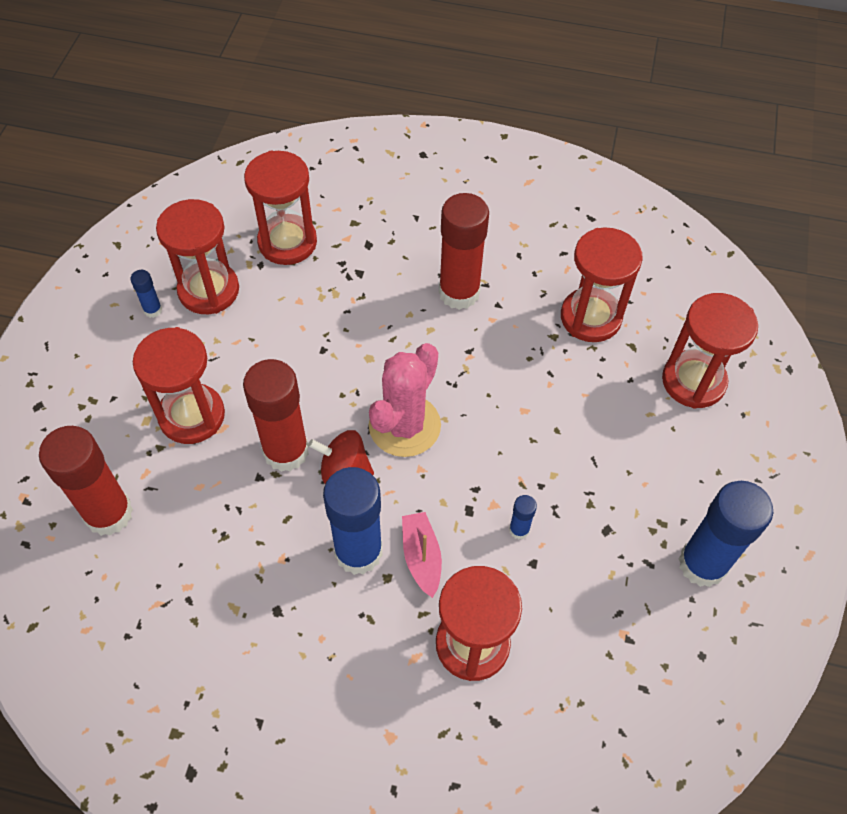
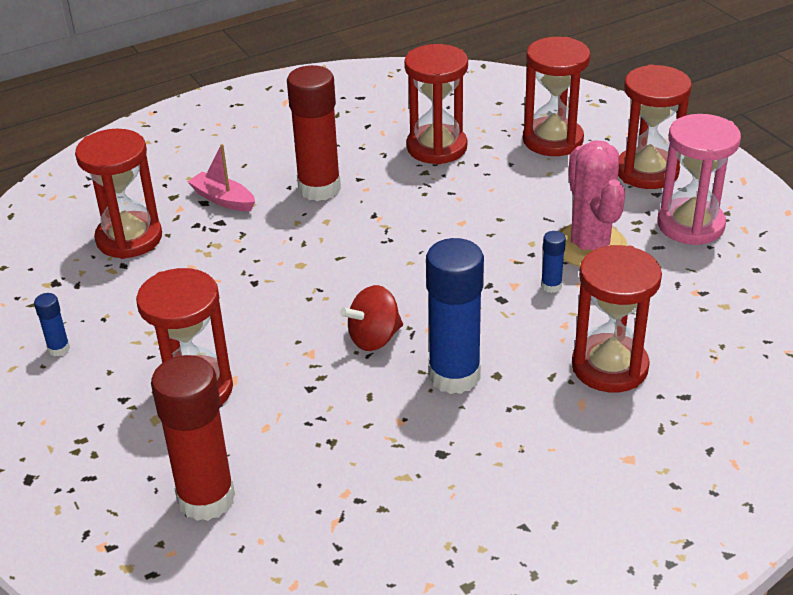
camera: 40 degrees left, 20 degrees down
red hourglass [156,199,239,314] -> red hourglass moved to [618,64,692,189]
red glue stick [243,359,309,472] -> none
pink cactus [369,343,441,457] -> pink cactus moved to [559,140,628,267]
pink boat [402,512,442,598] -> pink boat moved to [188,144,255,211]
blue glue stick [679,481,773,587] -> pink hourglass [657,114,741,245]

